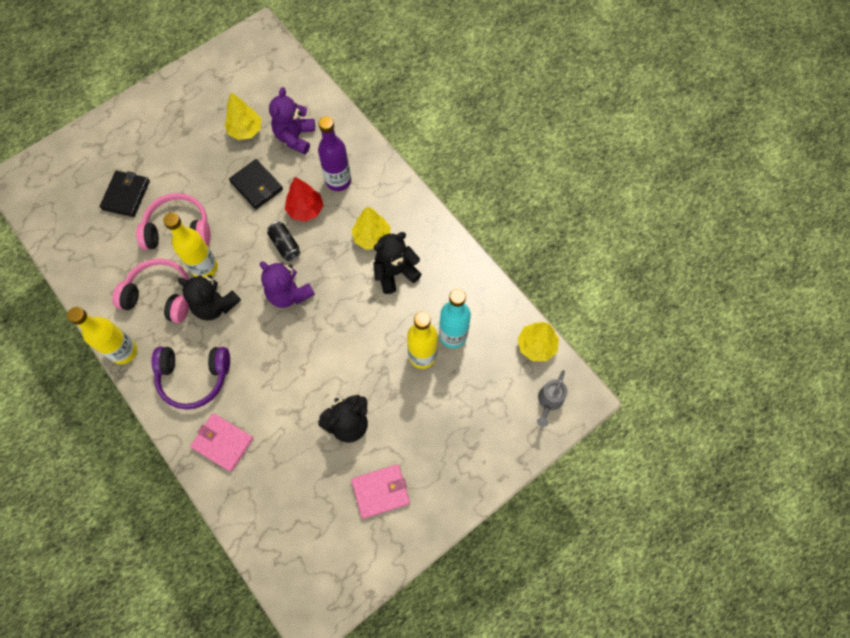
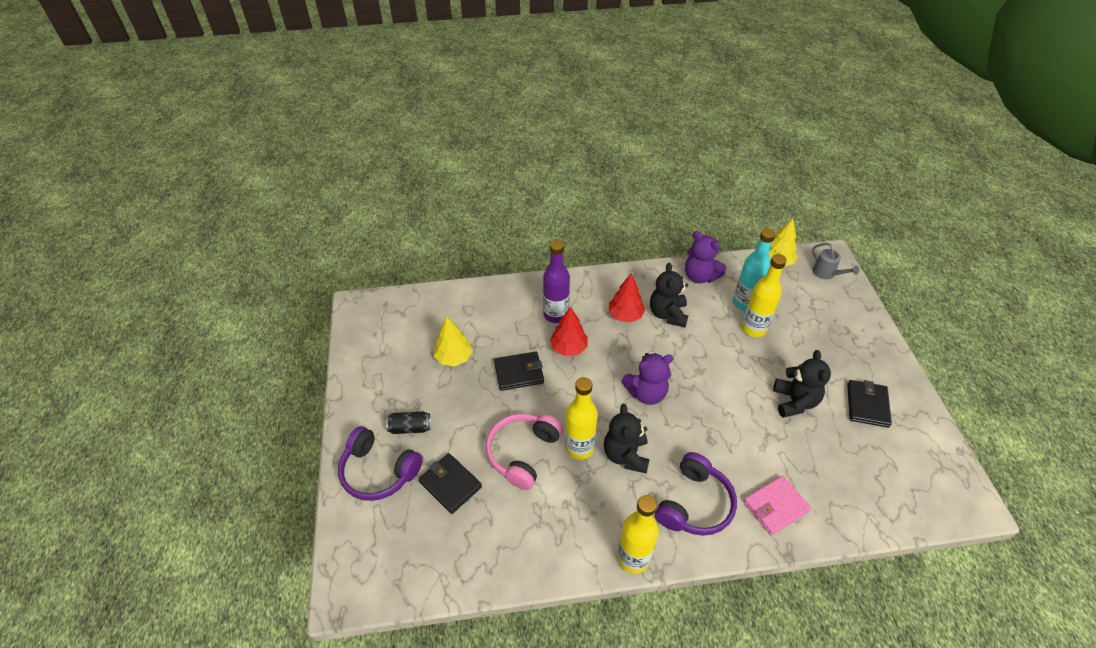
camera: 60 degrees left, 20 degrees down
pink headphones [112,258,189,323] -> none
black teddy bear [178,275,241,321] -> black teddy bear turned 120 degrees clockwise [604,404,650,473]
black can [267,221,300,261] -> black can moved to [386,412,431,434]
purple teddy bear [269,87,315,154] -> purple teddy bear moved to [685,231,726,283]
pink wallet [351,464,410,519] -> black wallet [847,380,892,428]
yellow tree [352,206,391,250] -> red tree [609,273,645,323]
none -> purple headphones [338,426,423,501]

